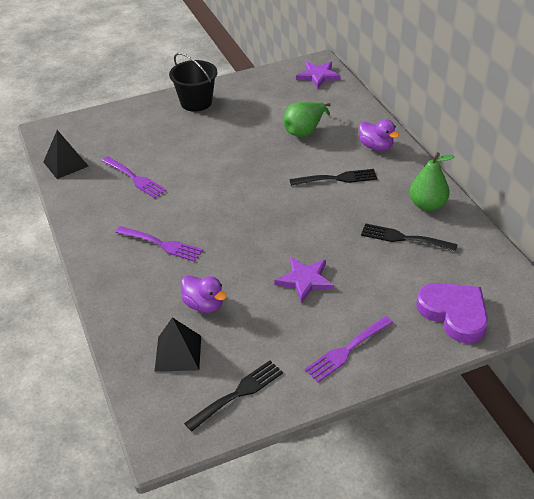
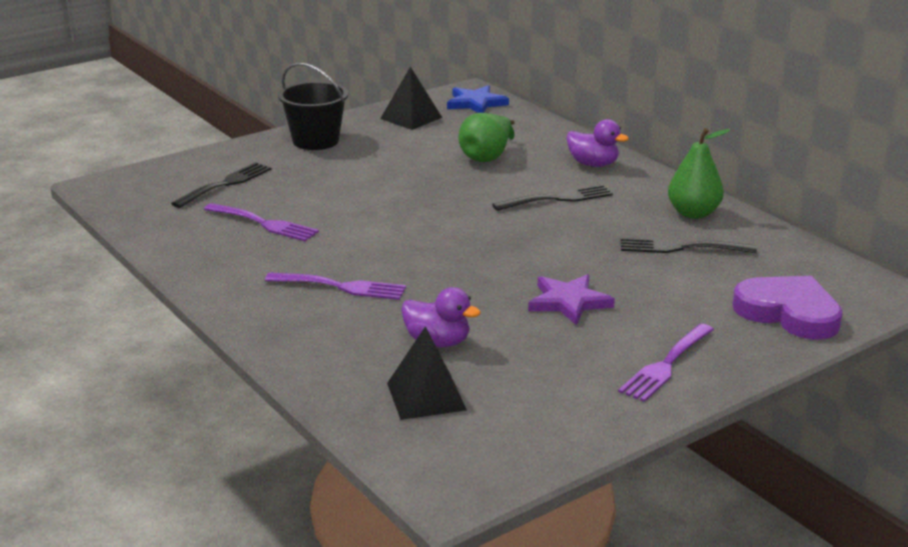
camera: 15 degrees left, 15 degrees down
black pyramid [43,130,88,179] -> black pyramid moved to [380,66,442,130]
black fork [184,360,283,432] -> black fork moved to [171,162,272,208]
purple star [296,61,341,88] -> blue star [447,85,509,113]

